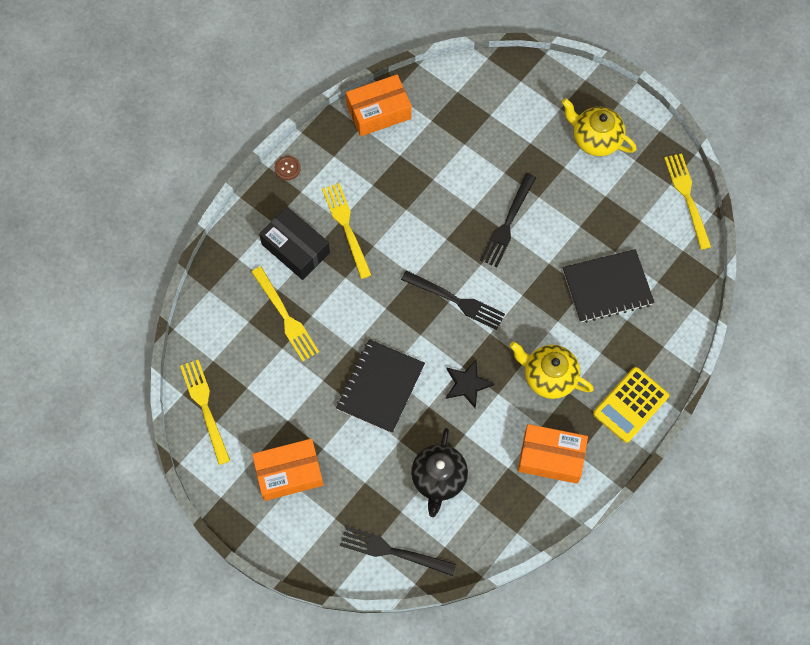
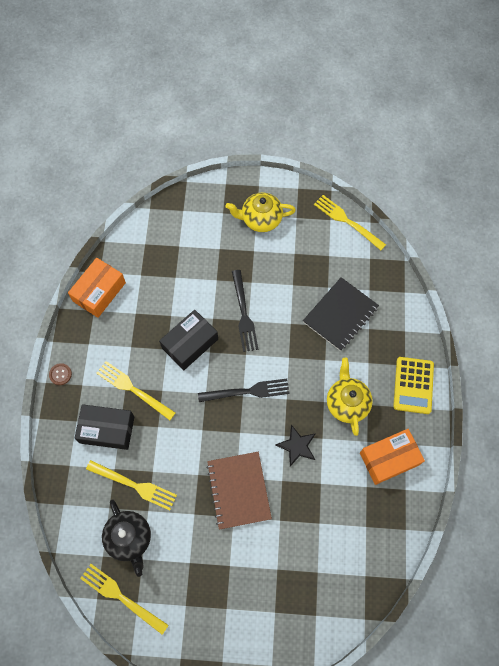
camera: 35 degrees left, 0 degrees up
orange box [252,439,324,501] -> none
black notebook [336,339,425,433] -> brown notebook [206,452,272,530]
black fork [340,526,456,576] -> none
black teapot [411,428,468,517] -> black teapot moved to [102,499,151,577]
yellow teapot [510,341,594,399] -> yellow teapot turned 90 degrees clockwise [327,358,373,436]
none -> black box [159,310,218,370]

